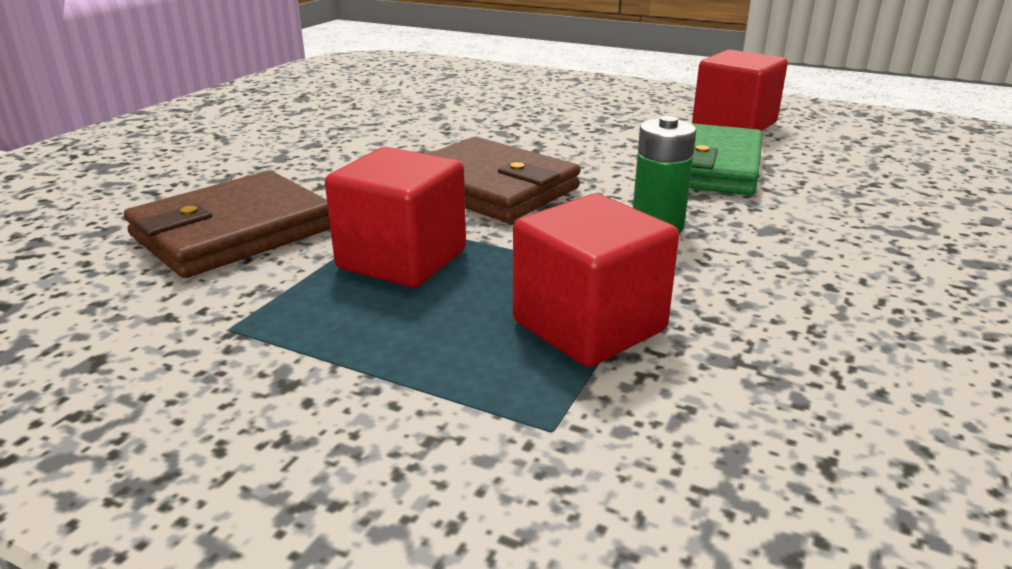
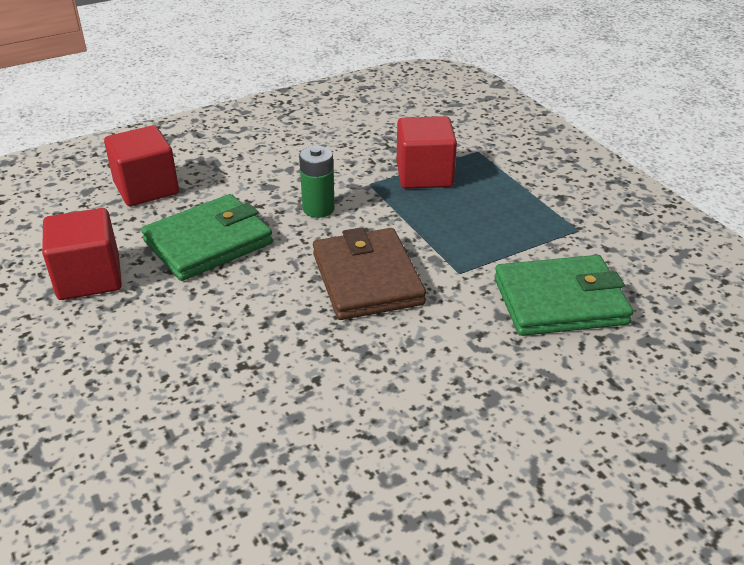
camera: 145 degrees left, 10 degrees up
brown wallet [124,171,330,278] -> green wallet [494,255,633,336]
red cube [325,147,466,288] -> red cube moved to [104,125,179,206]

